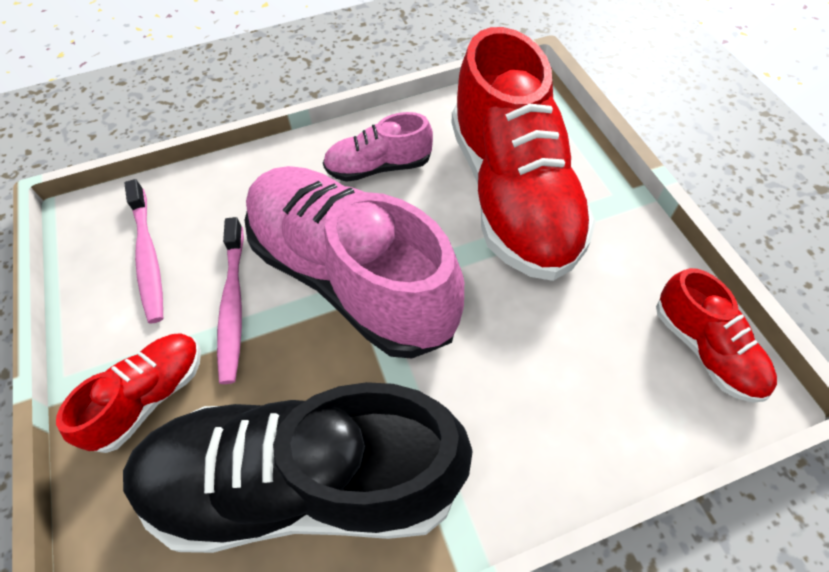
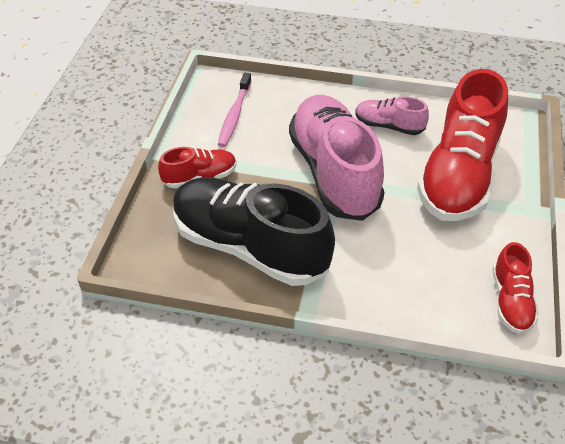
camera: 30 degrees right, 10 degrees down
pink toothbrush [217,217,244,384] -> none

